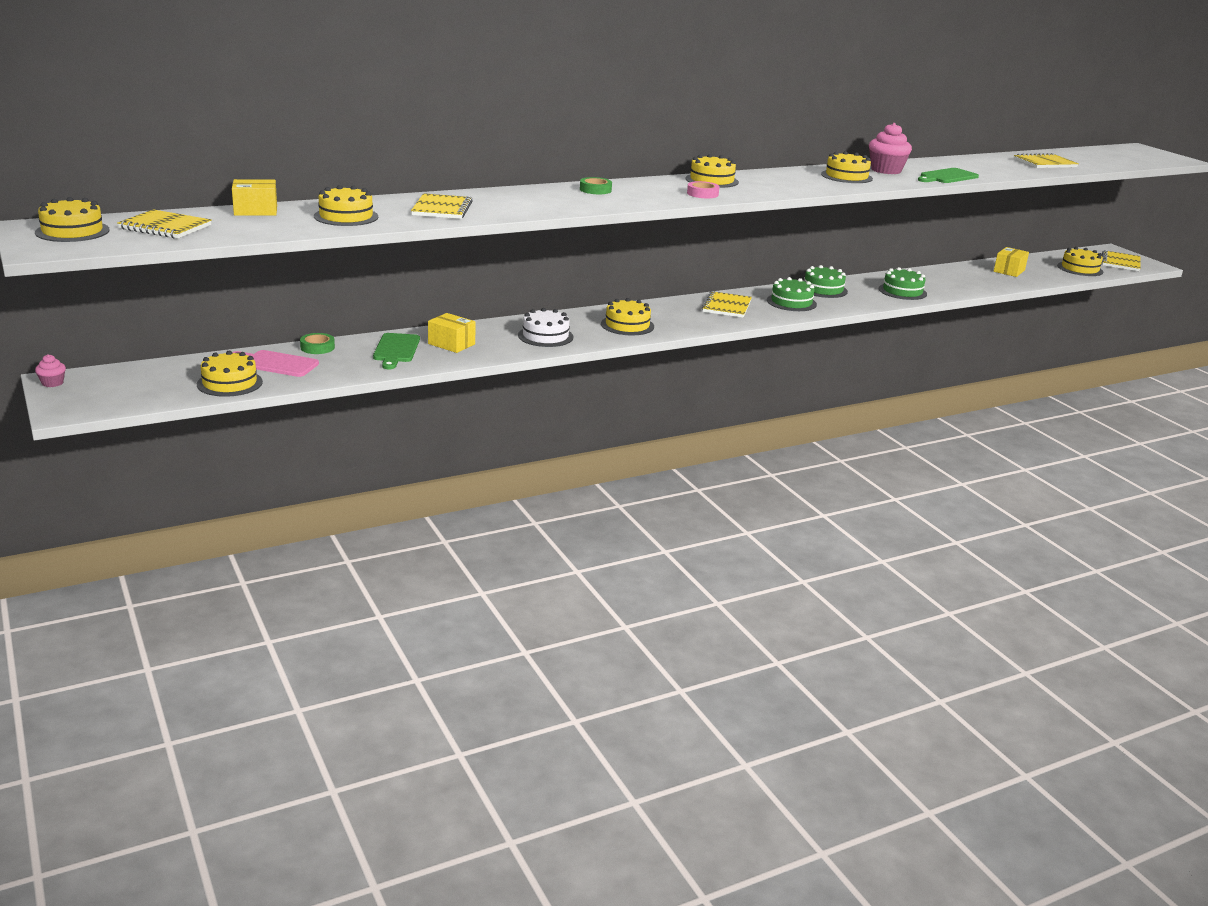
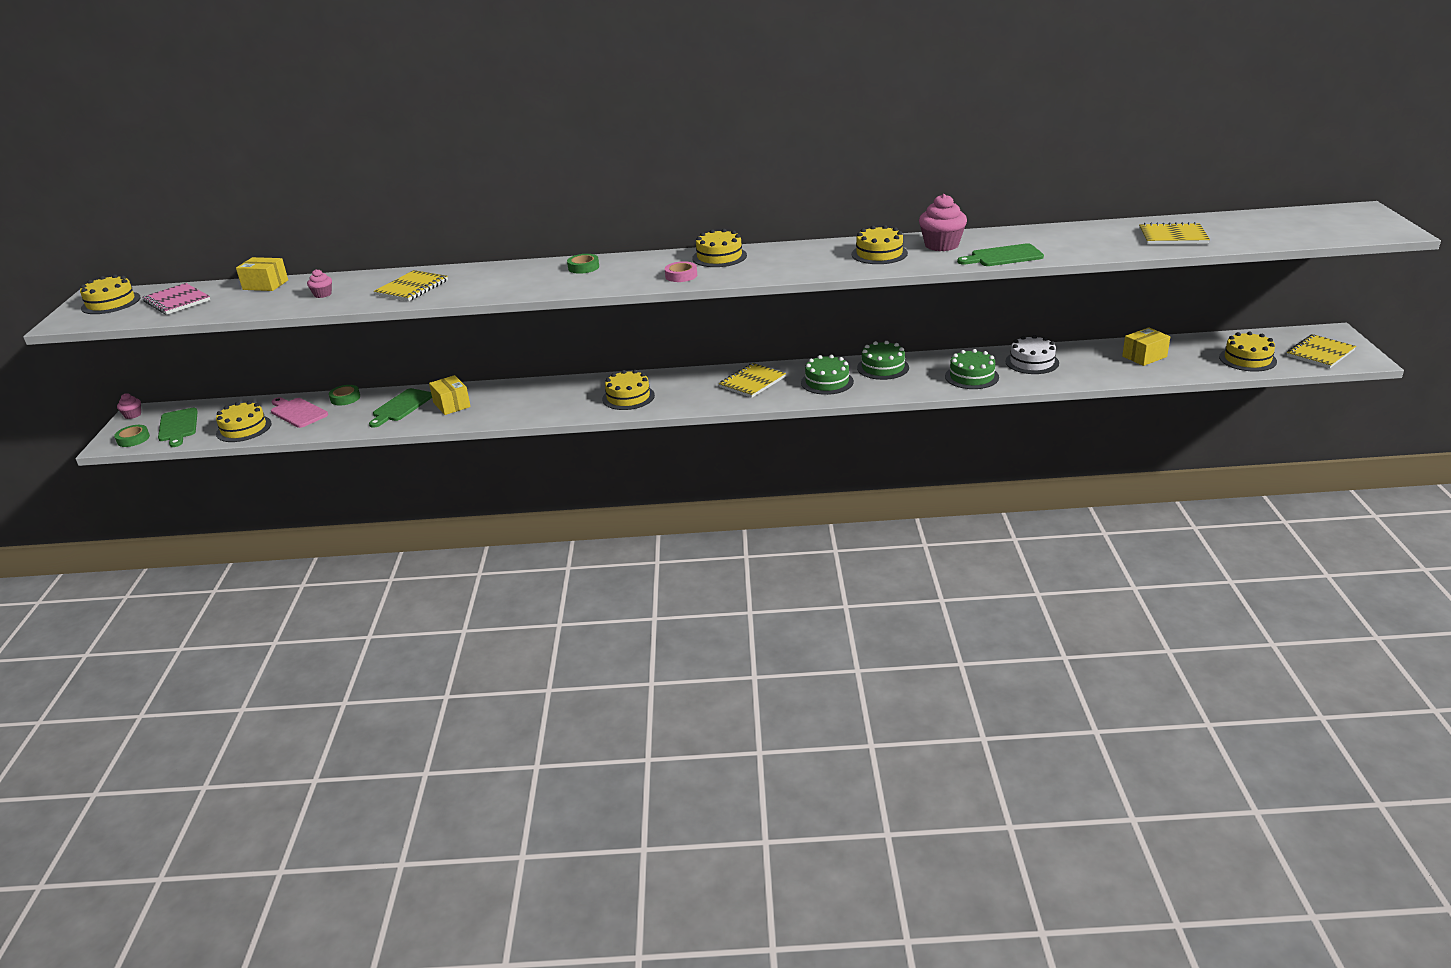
camera: 30 degrees right, 5 degrees up
yellow notebook [117,209,212,238] -> pink notebook [142,283,210,315]
yellow cake [314,185,378,226] -> pink cupcake [307,269,332,298]
white cake [518,308,573,347] -> white cake moved to [1005,335,1059,374]
none -> green tape [114,425,150,447]
none -> green cutting board [158,407,198,447]

